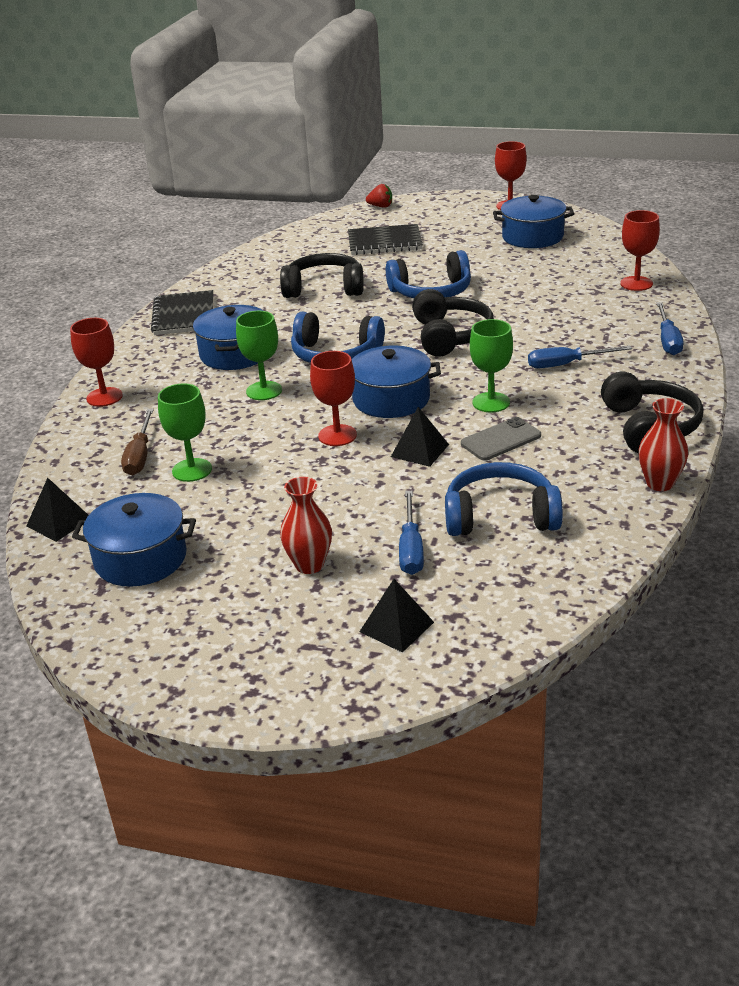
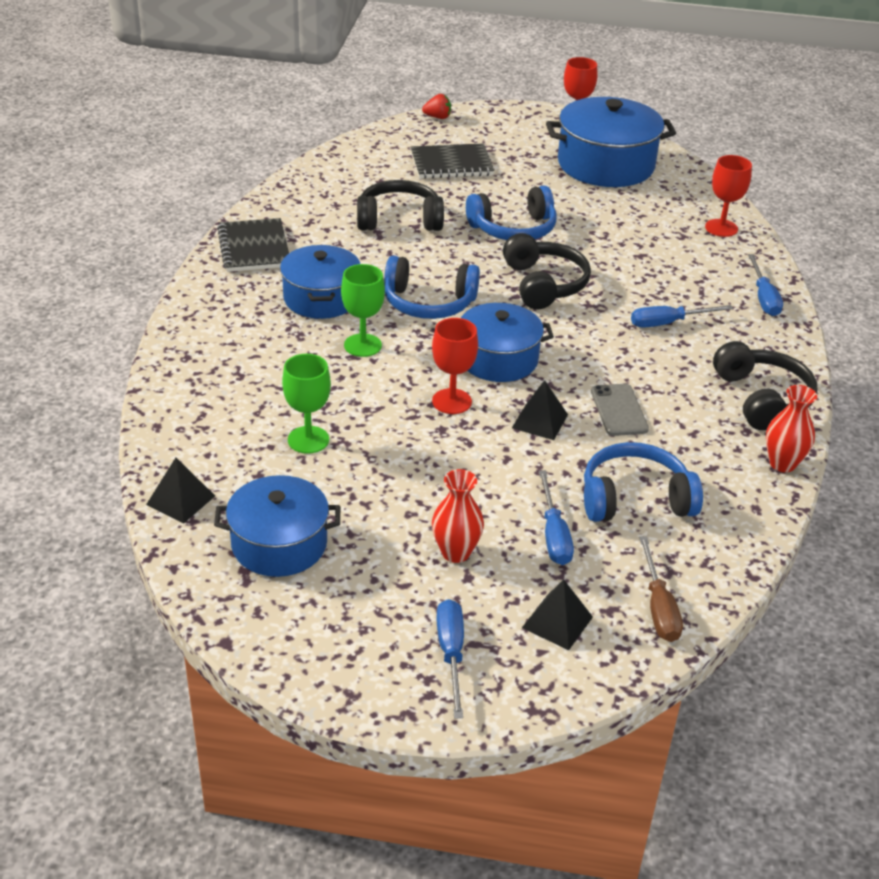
camera: 10 degrees left, 5 degrees up
red goblet [70,318,123,407] -> none
brown screwdriver [121,409,154,475] -> brown screwdriver moved to [639,536,683,642]
grey phone [461,417,541,461] -> grey phone turned 60 degrees counterclockwise [591,384,649,436]
green goblet [470,319,513,412] -> none
blue pot [493,195,574,248] -> blue pot [546,97,676,187], size x1.53
none -> blue screwdriver [437,599,464,718]

